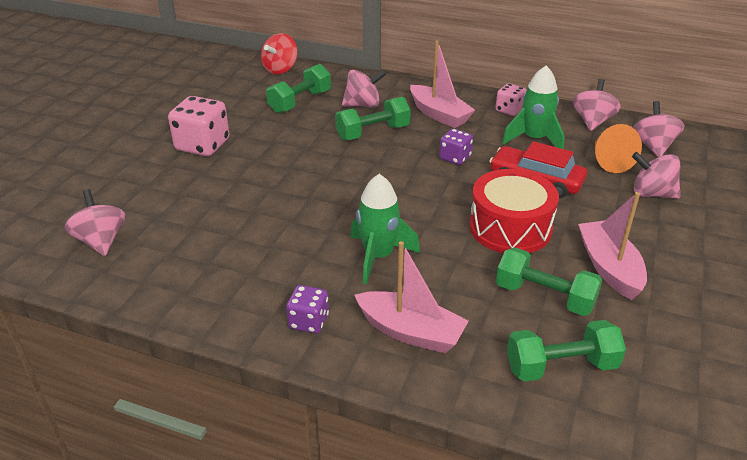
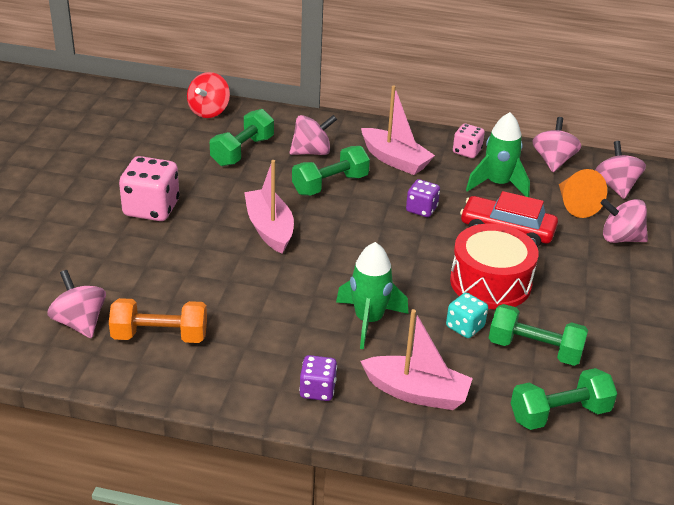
camera: 10 degrees left, 0 degrees up
pink boat [578,192,647,300] -> pink boat moved to [244,160,294,254]
none -> orange dumbbell [109,298,207,343]
none -> turquoise dice [446,293,488,338]

